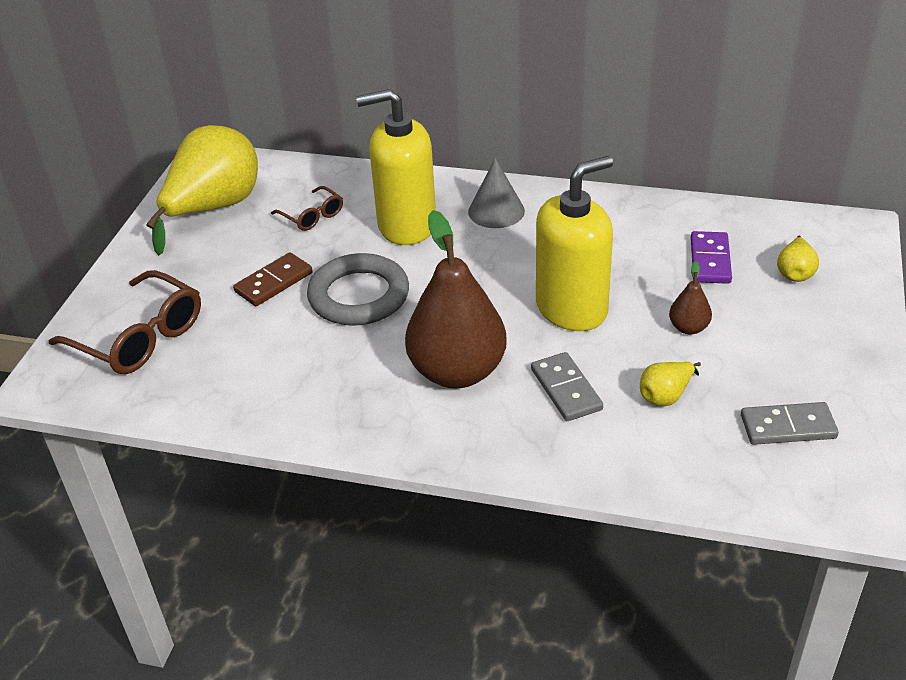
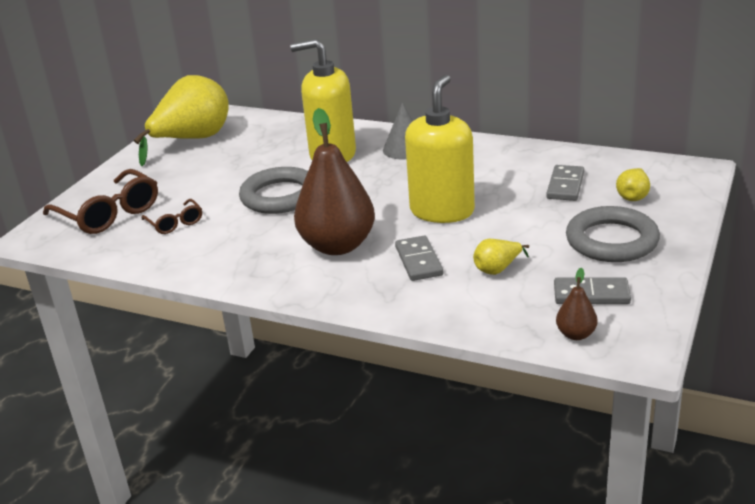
camera: 10 degrees right, 10 degrees down
brown domino [233,252,313,306] -> none
brown glasses [271,186,343,231] -> brown glasses moved to [142,199,202,234]
yellow soap dispenser [536,156,613,331] -> yellow soap dispenser turned 45 degrees counterclockwise [405,75,475,223]
brown pear [669,261,712,334] -> brown pear moved to [556,268,598,340]
purple domino [691,231,732,284] -> grey domino [546,165,584,201]
none -> grey ring [566,206,660,262]

